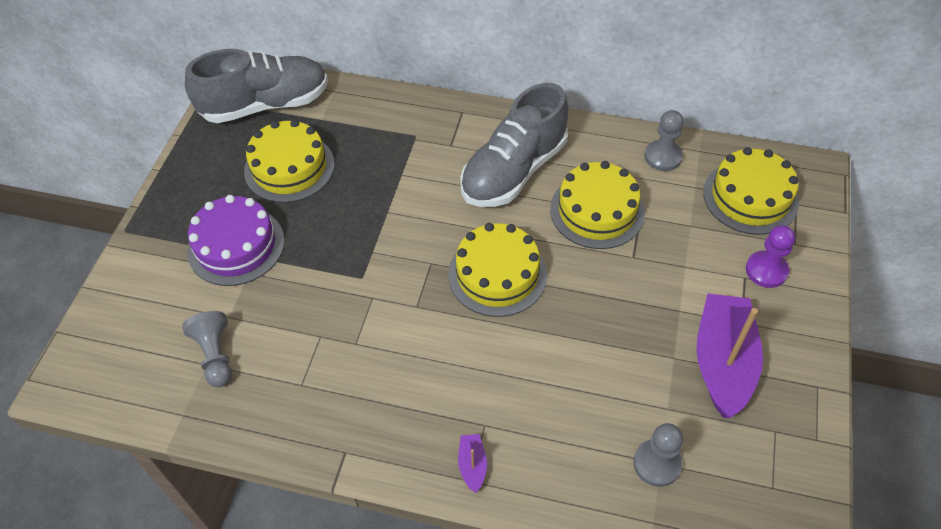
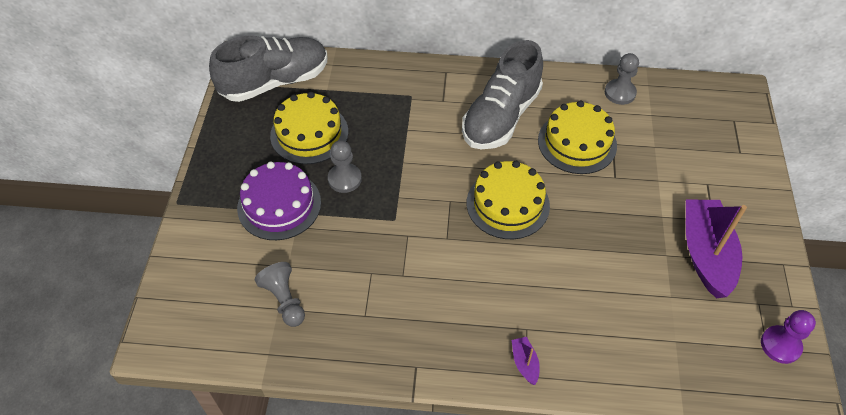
camera: 10 degrees left, 0 degrees up
grey pawn [633,423,683,487] -> grey pawn moved to [328,140,362,193]
yellow cake [703,147,799,235] -> none
purple pawn [746,225,795,288] -> purple pawn moved to [761,310,816,364]

